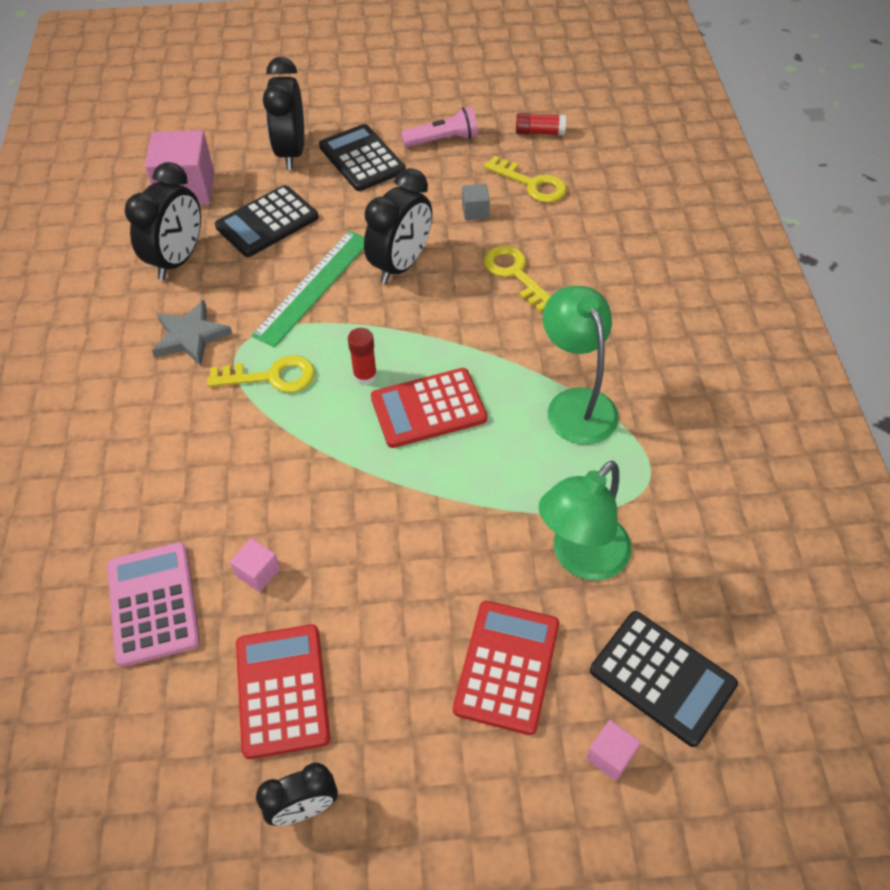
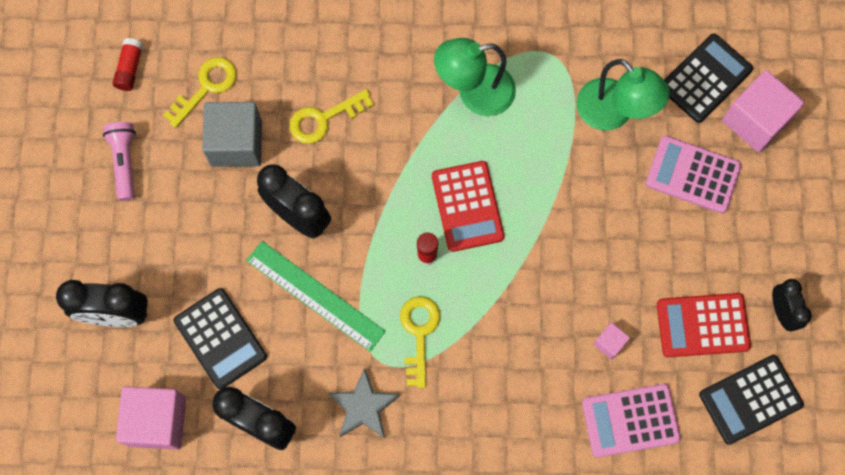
camera: 85 degrees left, 20 degrees up
black calculator [319,124,405,191] -> black calculator moved to [699,355,804,445]
red calculator [453,601,559,735] -> pink calculator [645,135,742,214]
grey cube [462,184,490,220] -> grey cube [202,102,262,167], size x2.16
pink cube [586,720,641,781] -> pink cube [722,70,805,153], size x2.16

